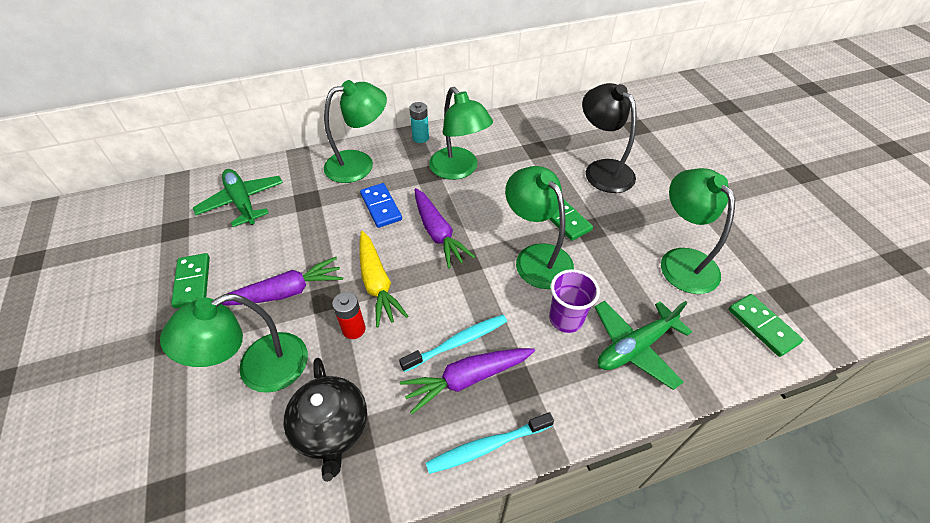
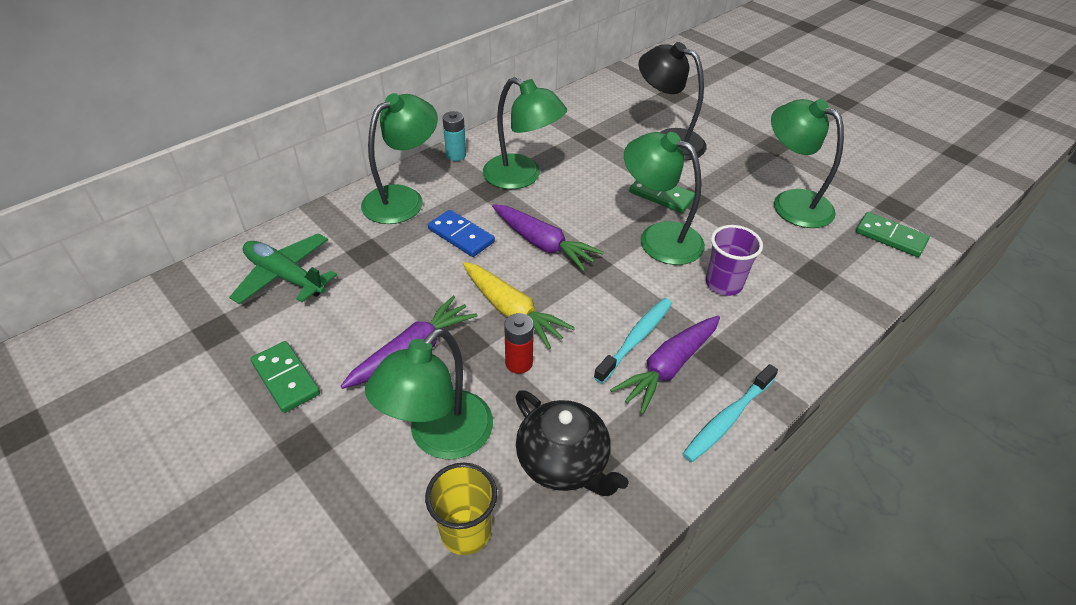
camera: 25 degrees left, 5 degrees down
green plane [595,301,692,390] -> none
none -> yellow cup [425,463,497,555]

